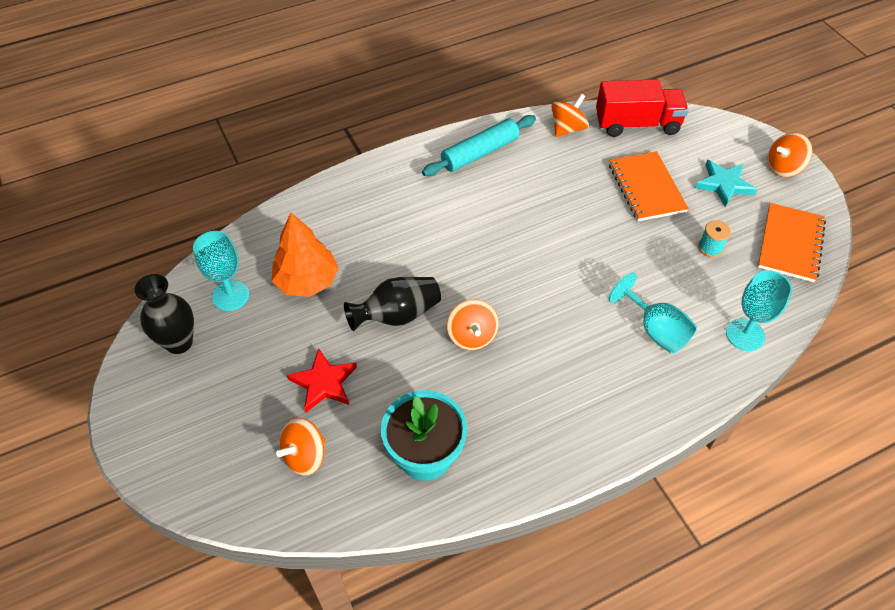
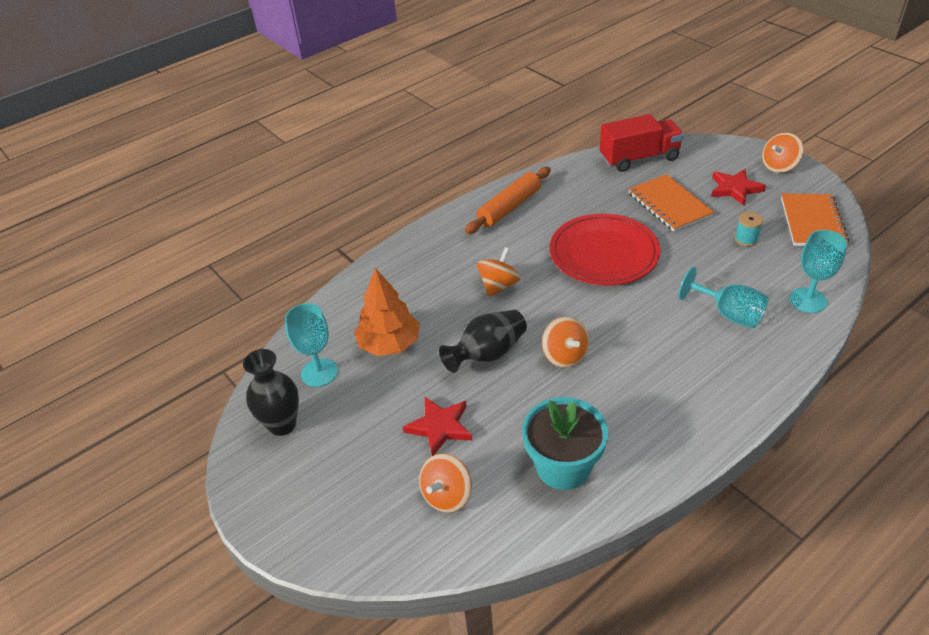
camera: 10 degrees left, 10 degrees down
turquoise rolling pin [422,115,536,176] -> orange rolling pin [465,167,551,234]
orange spinning top [551,94,589,137] -> orange spinning top moved to [477,247,520,297]
turquoise star [695,160,757,207] -> red star [711,169,766,206]
none -> red plate [550,214,660,285]

